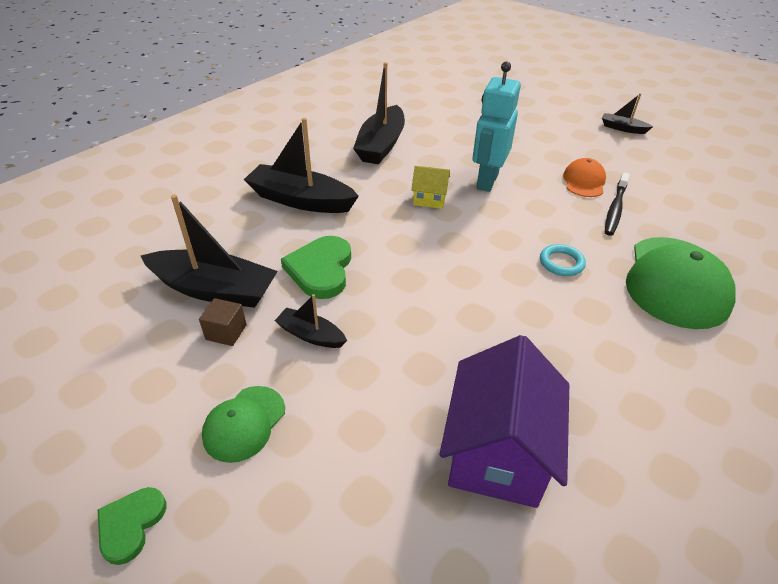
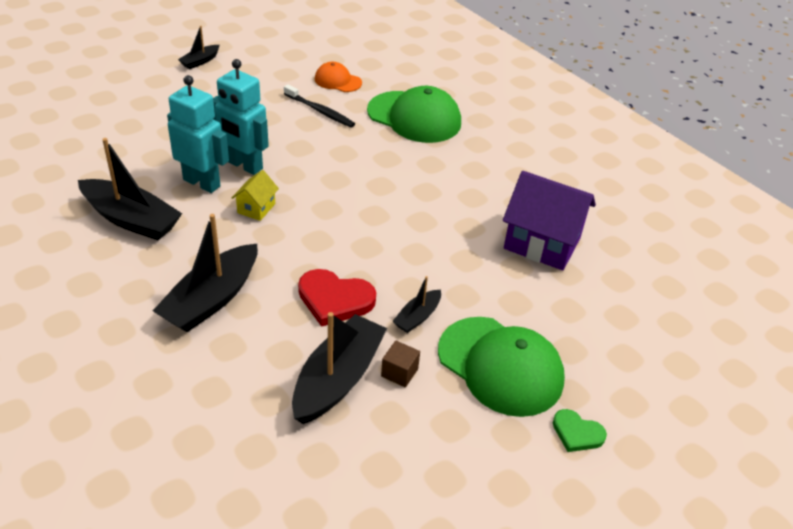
camera: 80 degrees left, 0 degrees up
green cap [202,386,285,463] -> green cap [438,317,565,417], size x1.90
green heart [281,236,351,299] -> red heart [298,269,376,327]
turquoise ring [540,244,586,276] -> none
orange cap [563,158,606,197] -> orange cap moved to [315,62,362,92]
none -> turquoise robot [167,75,229,193]

